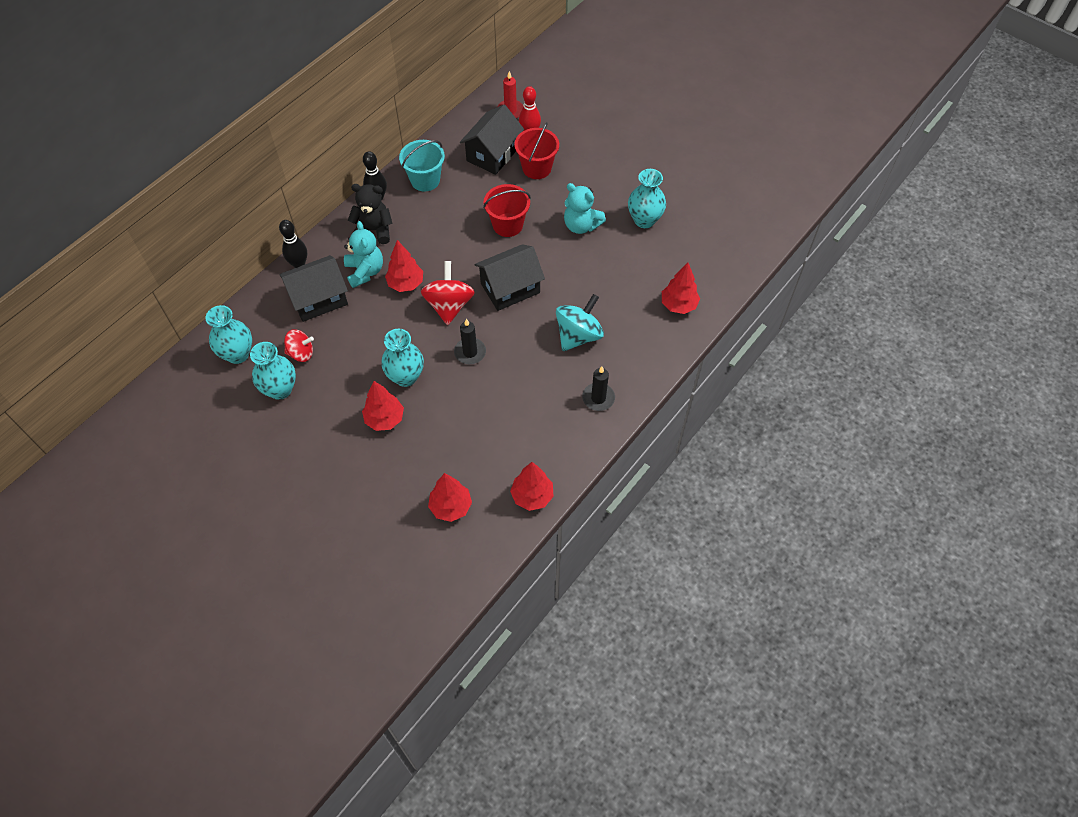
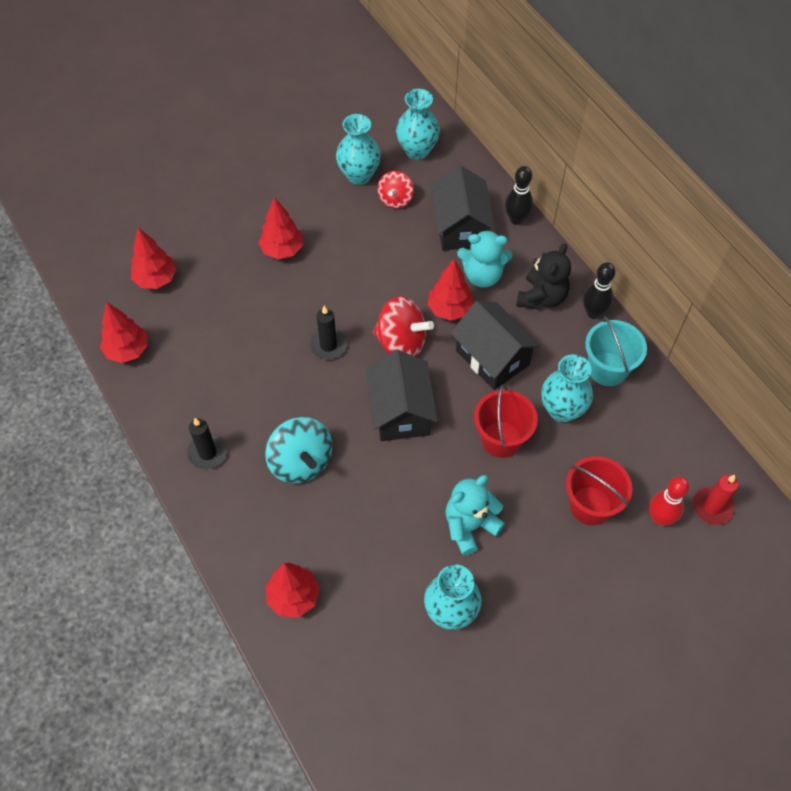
camera: 110 degrees right, 0 degrees up
turquoise vase [381,329,424,387] -> turquoise vase moved to [541,354,593,422]
black house [460,105,524,175] -> black house moved to [451,301,541,390]

